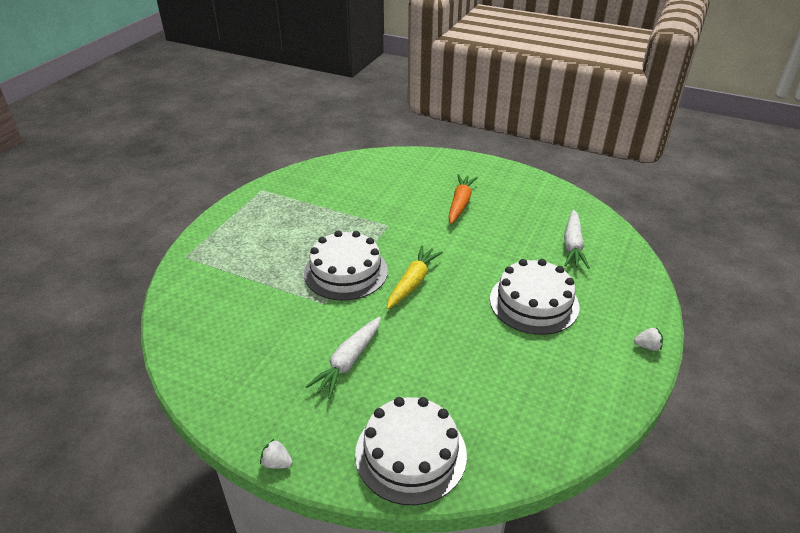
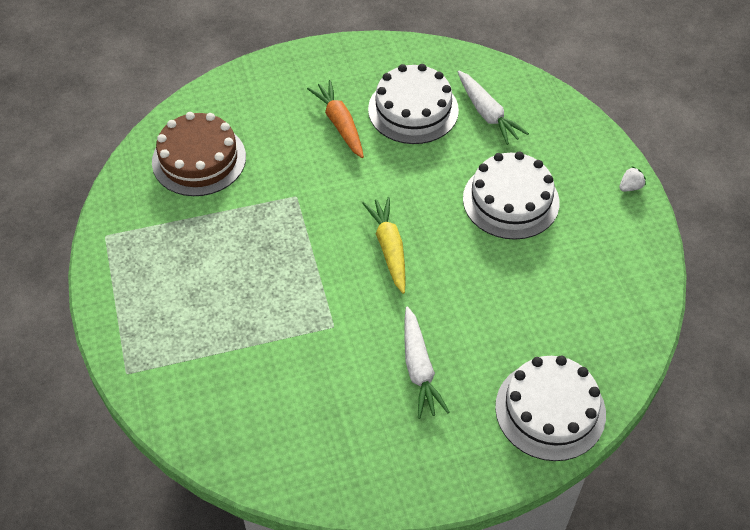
camera: 40 degrees left, 15 degrees up
white strawberry [260,439,293,469] -> none
white cake [304,230,388,301] -> white cake moved to [368,64,459,144]
none -> brown cake [152,112,246,196]

